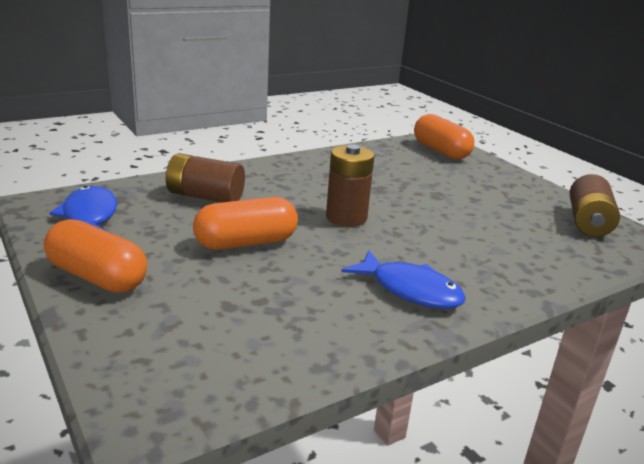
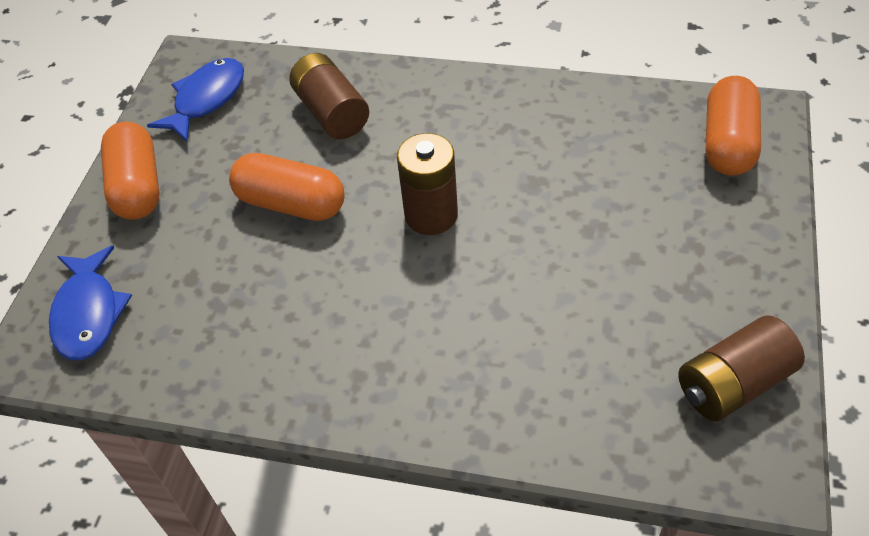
camera: 50 degrees right, 25 degrees up
blue fish [341,250,466,309] -> blue fish moved to [49,245,132,360]

